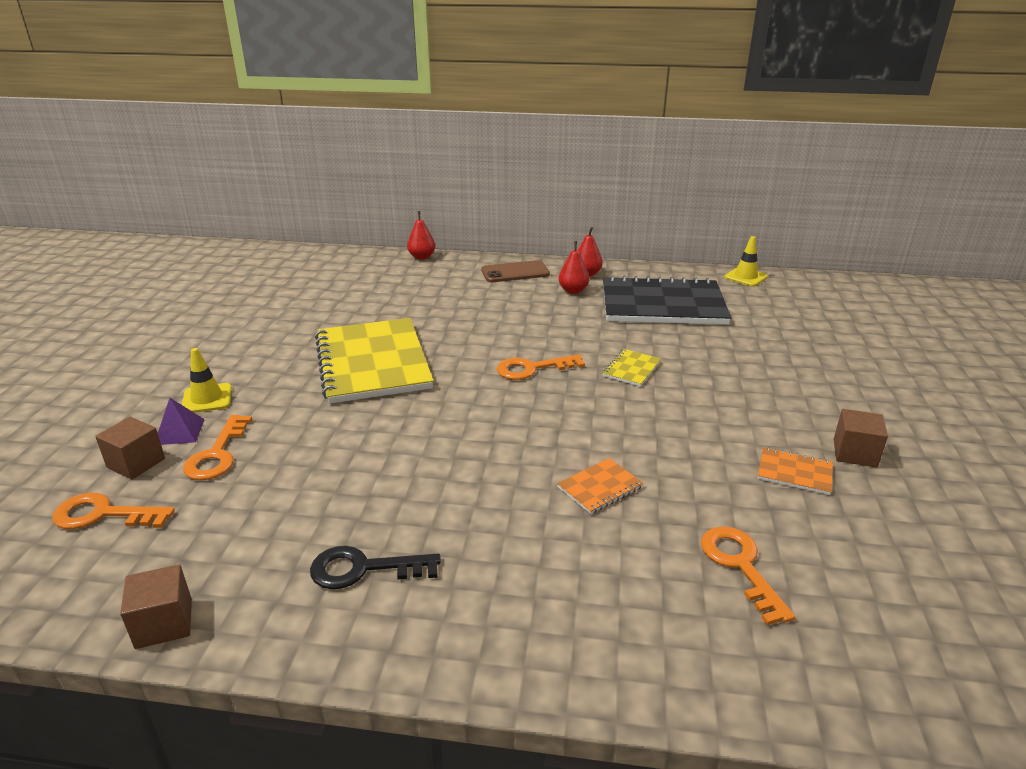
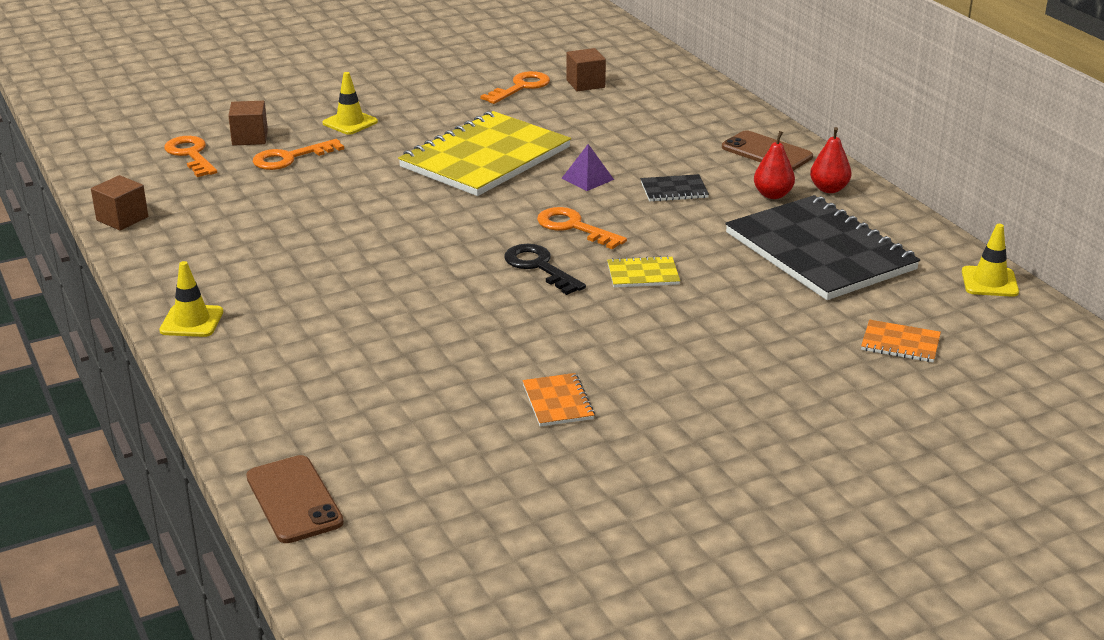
camera: 55 degrees right, 0 degrees up
purple pyramid [158,398,205,445] -> purple pyramid moved to [561,144,614,191]
black key [310,546,441,589] -> black key moved to [504,244,586,295]
red pear [407,211,435,260] -> none
orange notebook [557,458,644,514] -> orange notebook moved to [861,320,941,362]
orange key [701,526,795,625] -> orange key moved to [481,71,550,104]
brown cube [834,409,888,468] -> brown cube moved to [566,48,606,91]
none -> yellow traffic cone [159,261,223,337]
none -> brown phone [246,455,344,543]
none -> black notebook [641,174,709,202]

